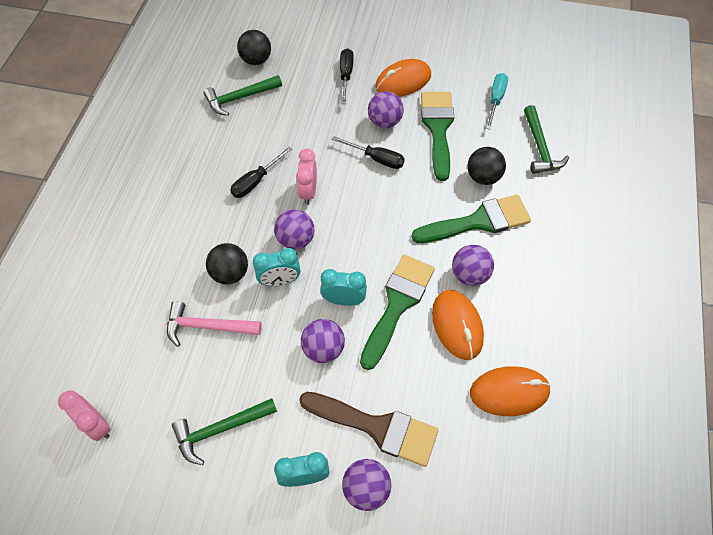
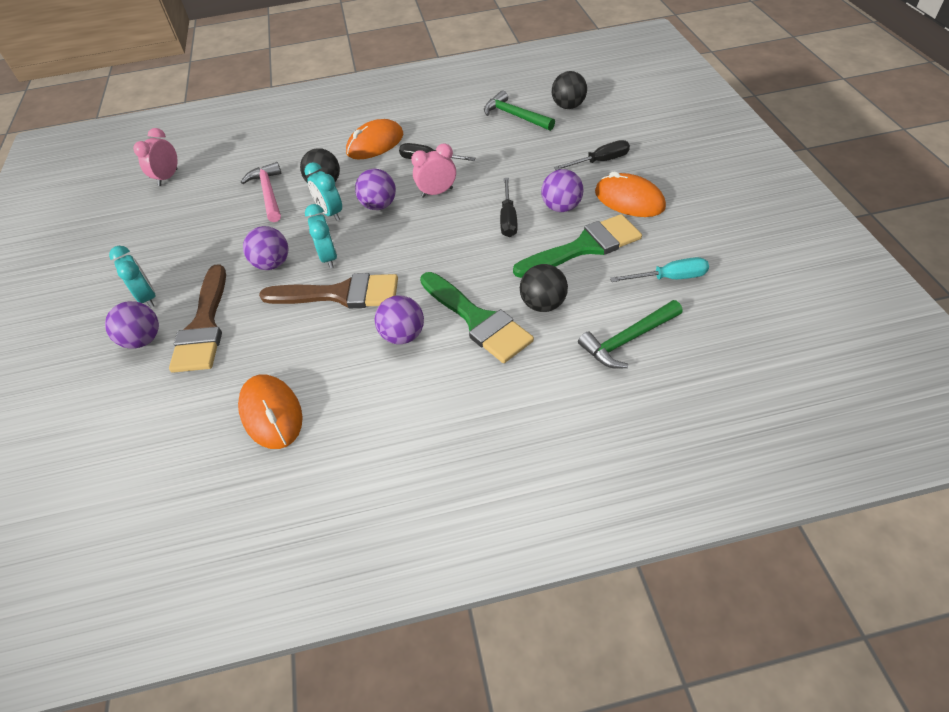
camera: 70 degrees right, 10 degrees down
green hammer [172,398,277,465] -> none
green brush [360,255,435,370] -> brown brush [259,273,398,308]
orange mouse [432,290,484,360] -> orange mouse moved to [346,119,403,159]

